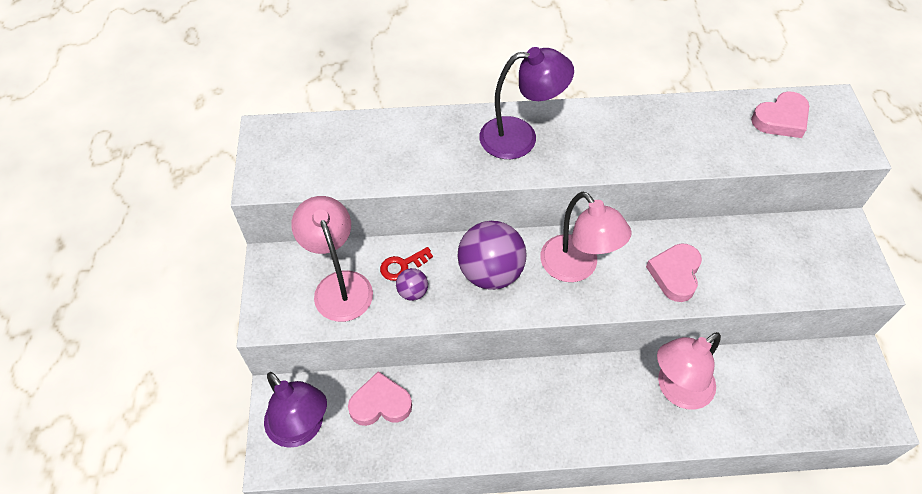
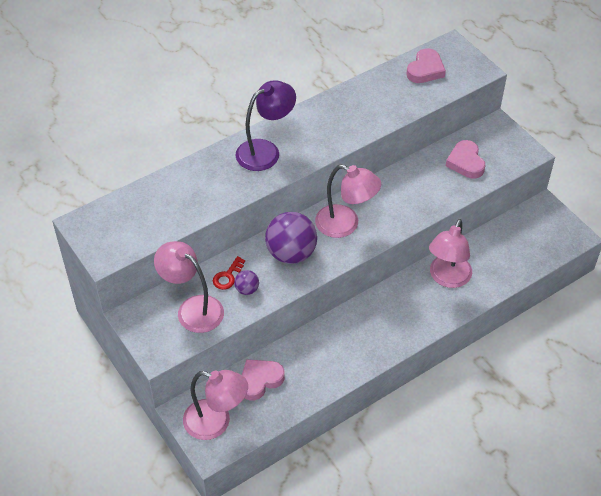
camera: 30 degrees left, 5 degrees down
purple lamp [264,372,327,448] -> pink lamp [183,370,248,440]
pink heart [646,243,702,302] -> pink heart moved to [446,140,486,179]

